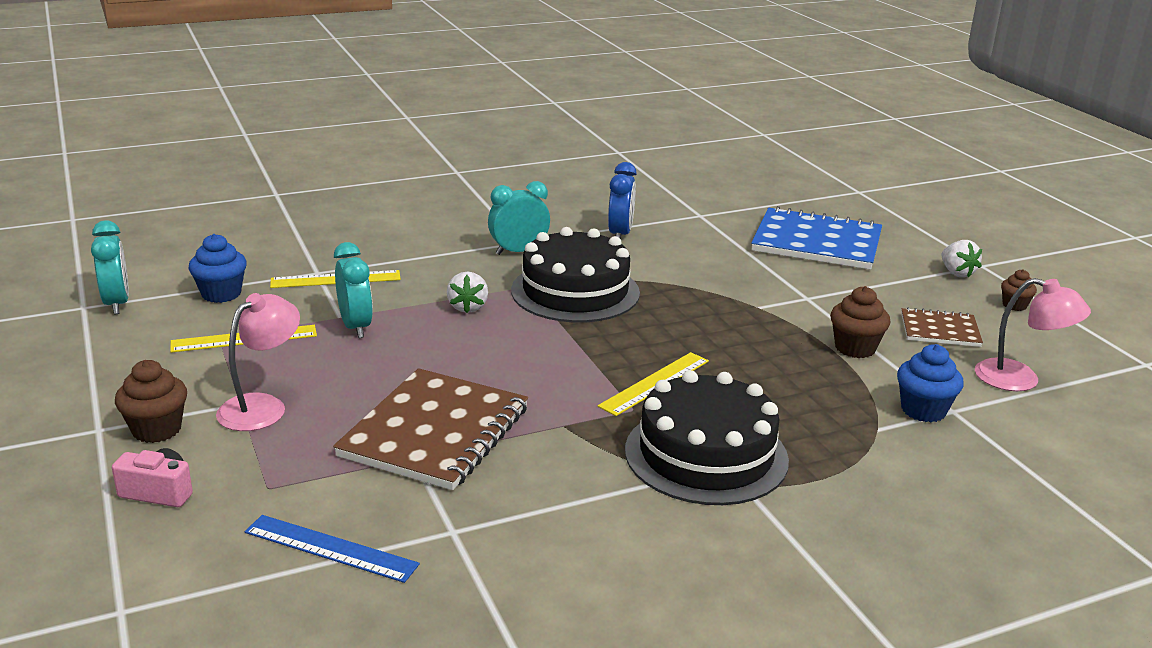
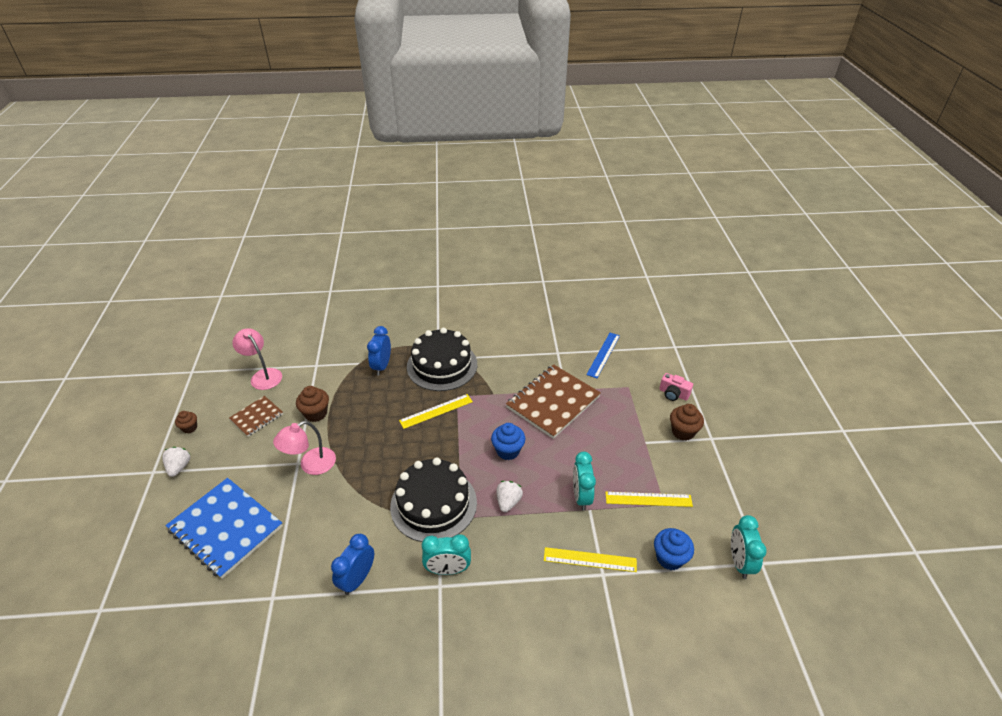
camera: 160 degrees left, 15 degrees up
pink lamp [216,293,300,431] -> pink lamp moved to [273,421,336,475]
blue ruler [245,515,420,583] -> blue ruler turned 75 degrees clockwise [586,333,620,378]
blue cupcake [897,344,964,422] -> blue cupcake moved to [491,423,525,460]
brown notebook [901,307,983,347] -> brown notebook turned 75 degrees counterclockwise [229,396,283,437]
none -> blue clock [367,326,391,376]

